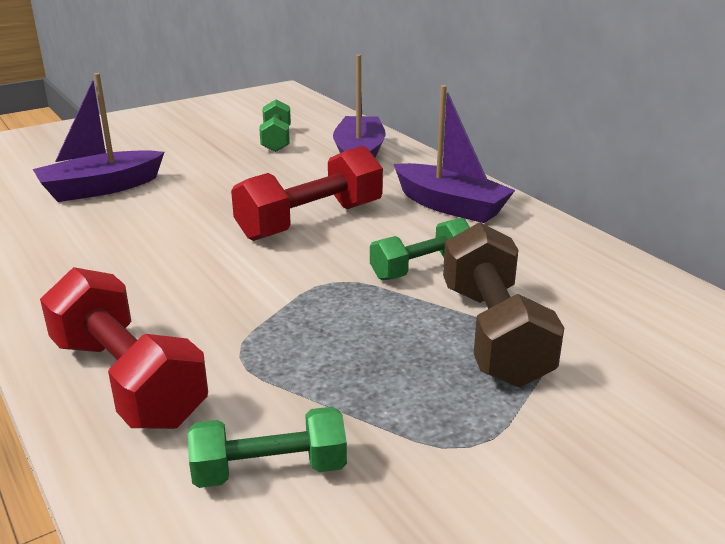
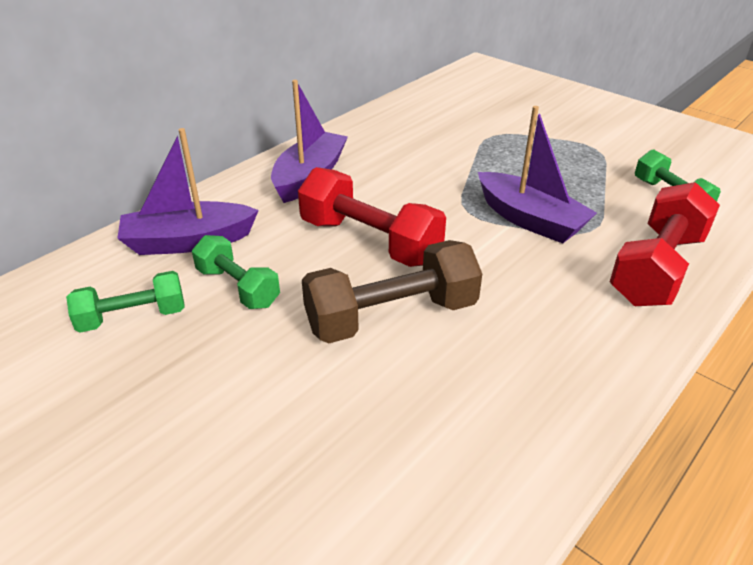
camera: 105 degrees left, 10 degrees up
purple boat [33,73,164,202] -> purple boat moved to [478,106,597,244]
green dumbbell [370,218,470,280] -> green dumbbell moved to [192,235,280,309]
brown dumbbell [443,222,564,387] -> brown dumbbell moved to [302,240,482,343]

